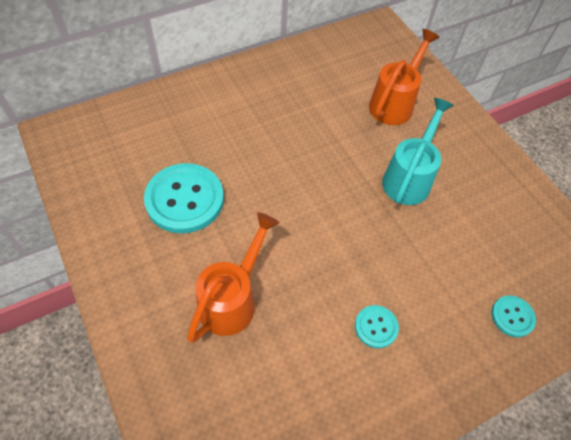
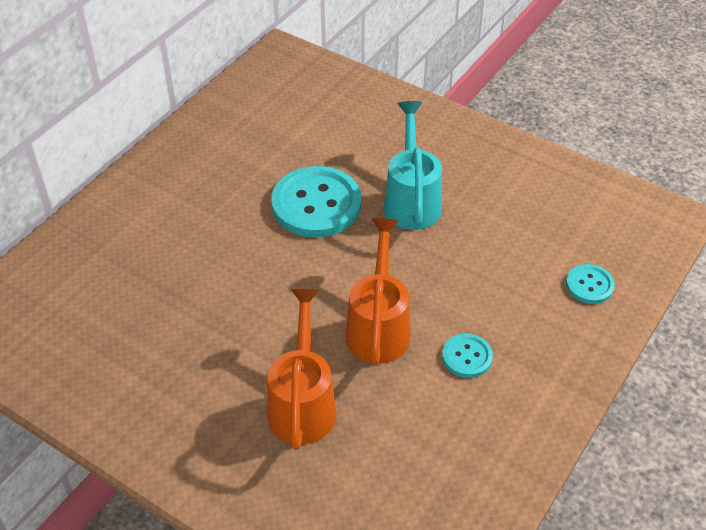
camera: 25 degrees left, 10 degrees down
turquoise button [144,163,224,233] -> turquoise button moved to [271,166,361,238]
orange watering can [369,29,440,125] -> orange watering can moved to [346,218,411,365]

